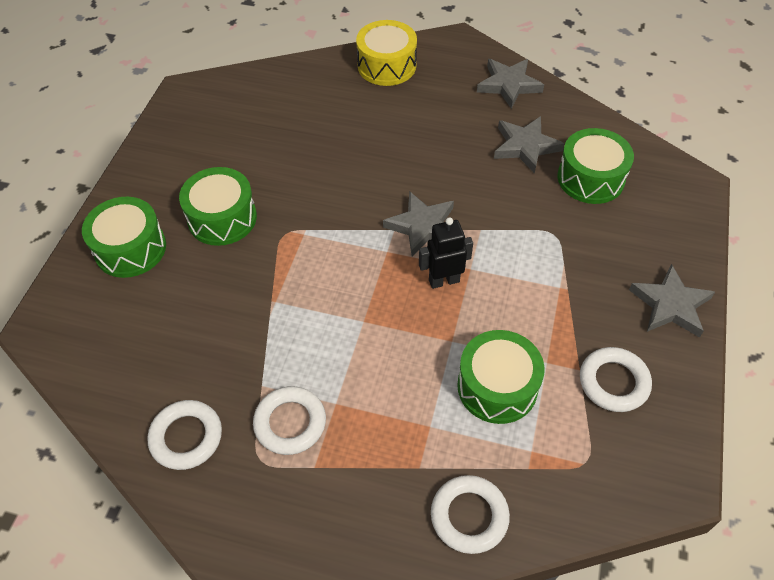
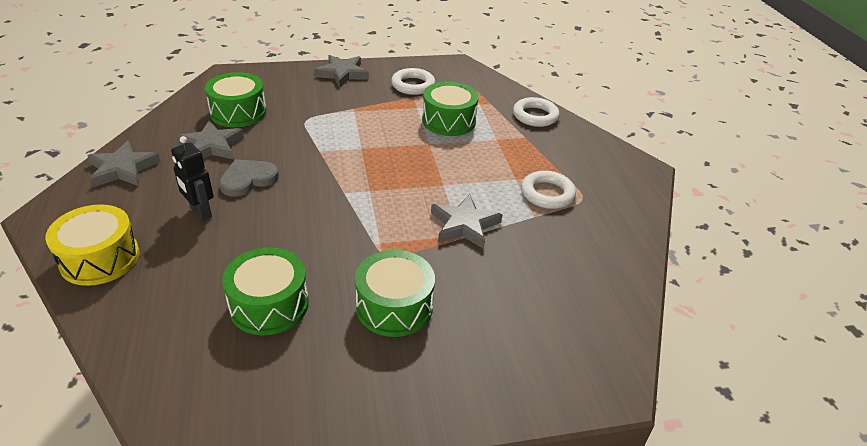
camera: 120 degrees left, 15 degrees down
green drum [82,197,166,278] -> green drum moved to [222,247,309,335]
white ring [147,400,222,470] -> none
grey star [383,191,454,257] -> grey star moved to [431,194,503,249]
black robot [419,217,473,289] -> black robot moved to [171,136,214,221]
none -> grey heart [219,159,279,196]

